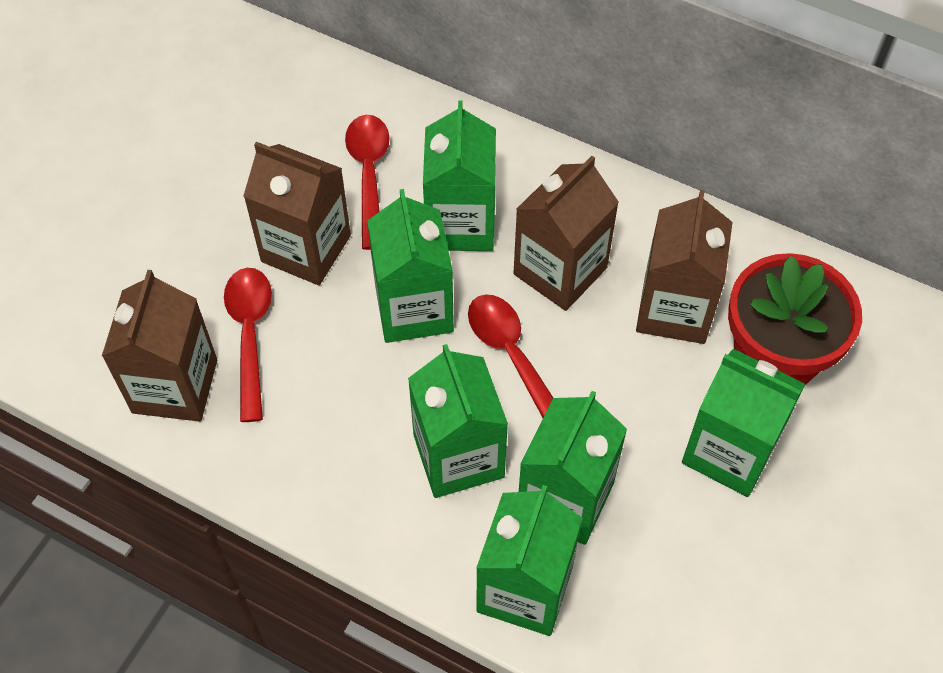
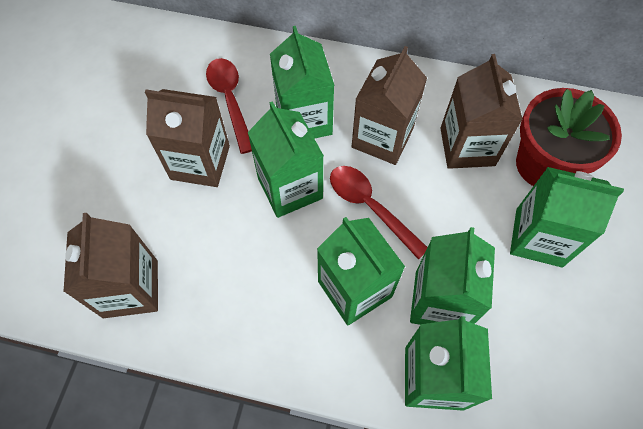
camera: 15 degrees left, 5 degrees up
red spoon [224,268,272,422] -> none

